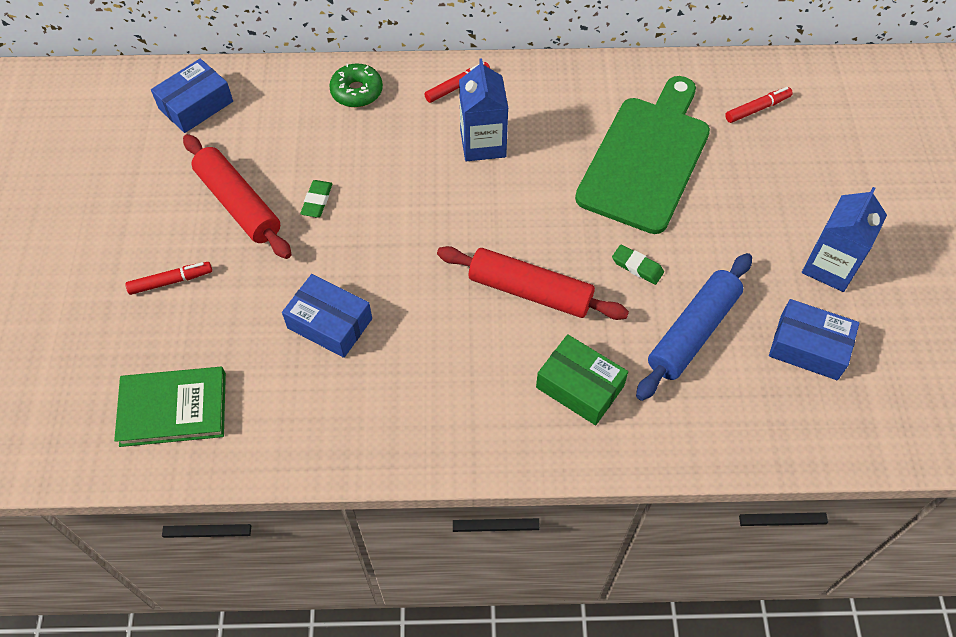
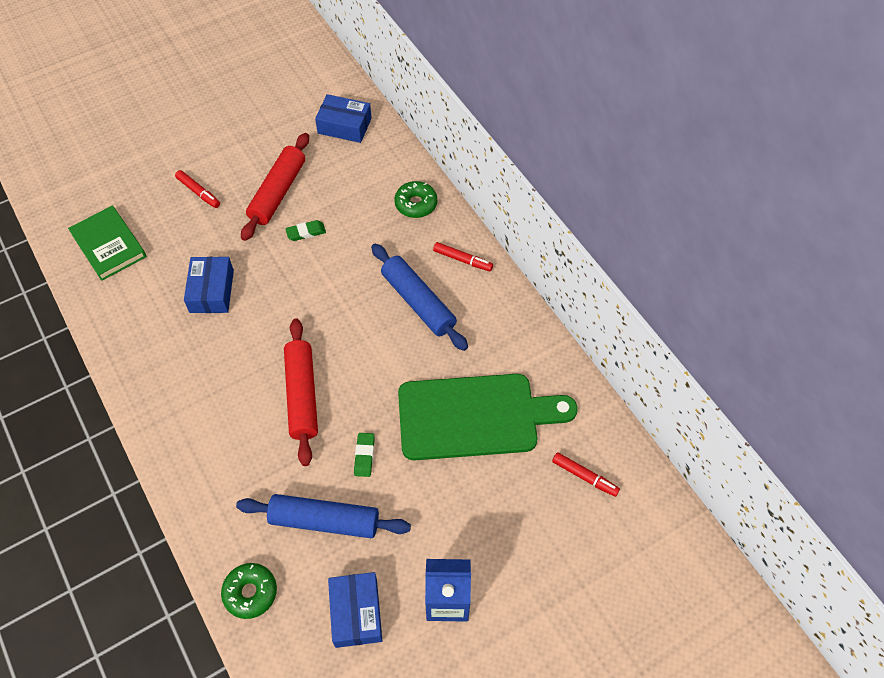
camera: 60 degrees right, 0 degrees up
blue carton [459,58,508,161] -> blue rolling pin [371,244,468,351]
green box [536,334,628,425] -> none
none -> green donut [221,563,277,619]

